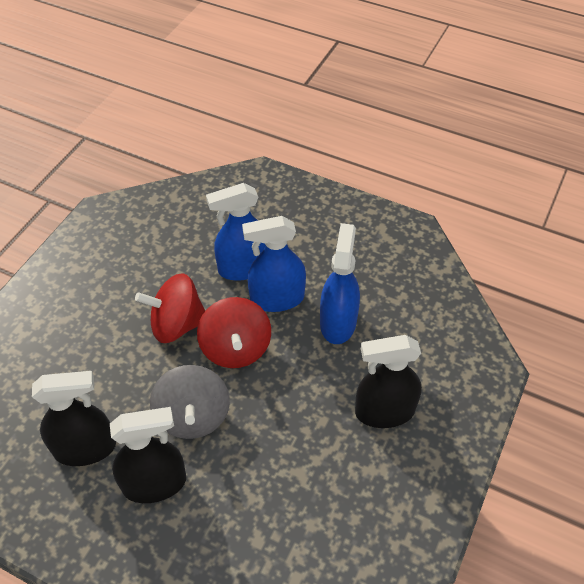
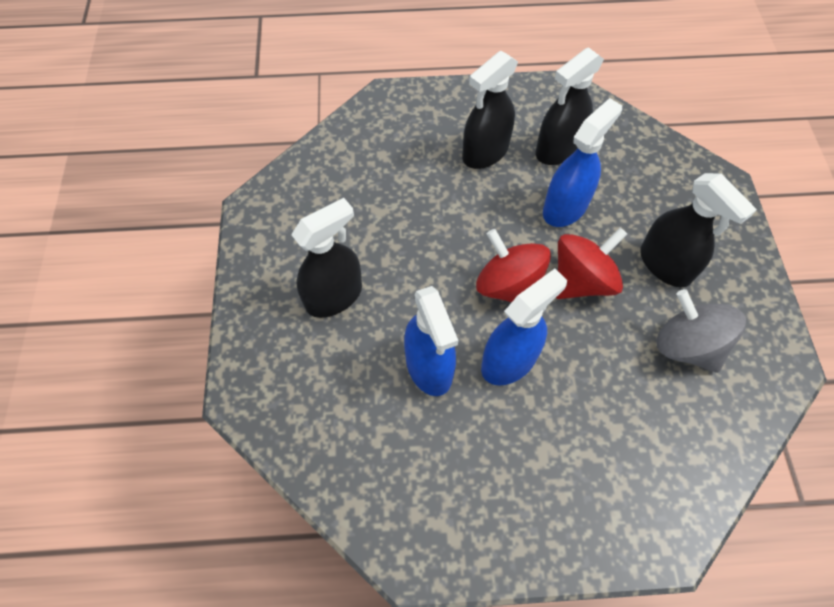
camera: 150 degrees right, 10 degrees up
grey spinning top [150,365,230,439] -> grey spinning top moved to [656,289,746,373]
blue spray bottle [206,183,265,281] -> blue spray bottle moved to [543,98,622,227]
none -> black spray bottle [640,173,757,287]

